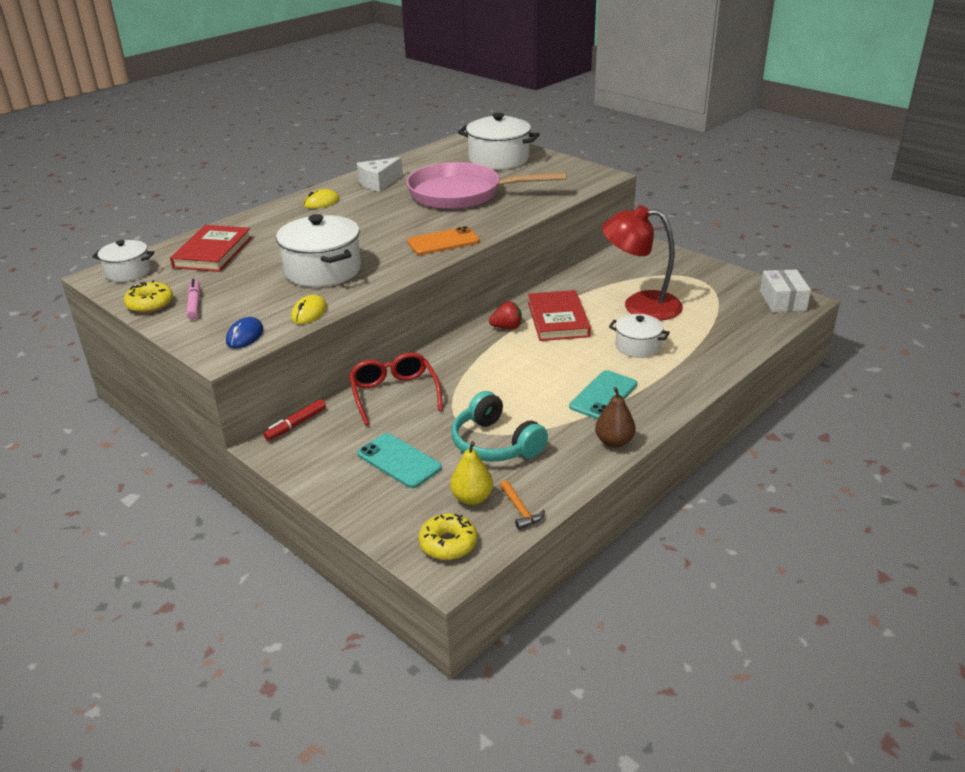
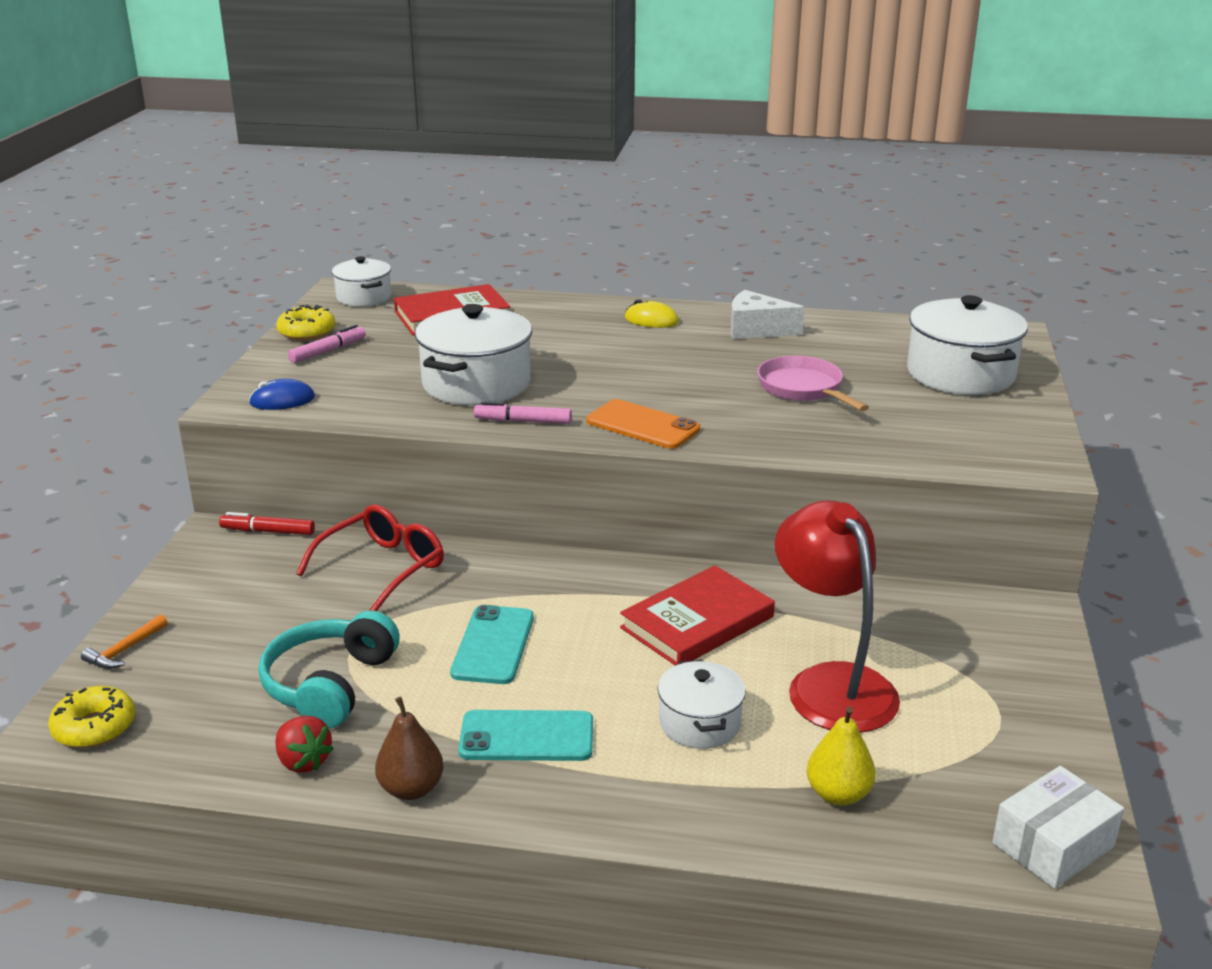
camera: 55 degrees right, 5 degrees down
yellow mouse [291,295,327,324] -> none
turquoise phone [358,433,442,488] -> turquoise phone moved to [450,605,534,684]
pink pan [406,162,566,210] -> pink pan [757,356,869,411], size x0.55
yellow pear [450,441,493,505] -> yellow pear moved to [807,707,876,806]
red strawberry [489,301,522,329] -> red strawberry moved to [275,716,334,773]
orange hammer [500,480,545,530] -> orange hammer moved to [81,614,168,669]
none -> pink marker [474,401,571,424]

